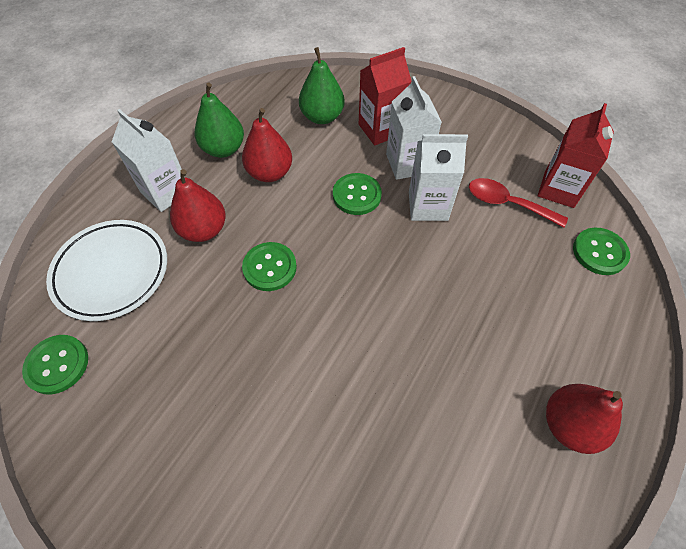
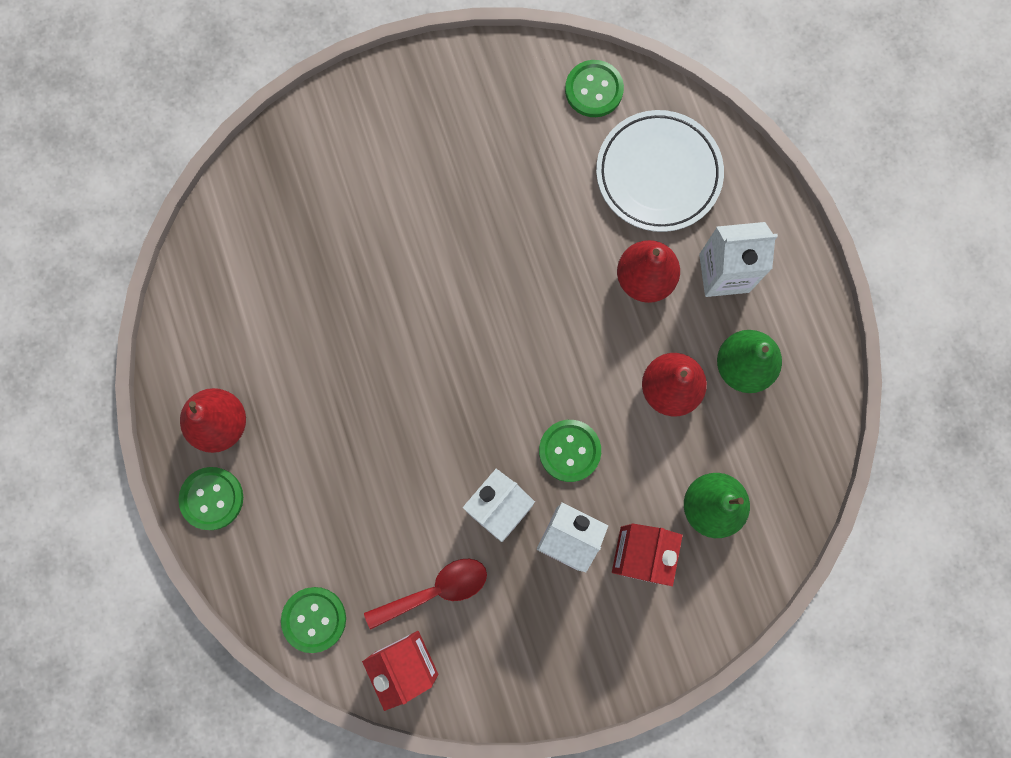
camera: 130 degrees right, 20 degrees up
green button [242,242,297,291] -> green button moved to [178,467,243,530]

